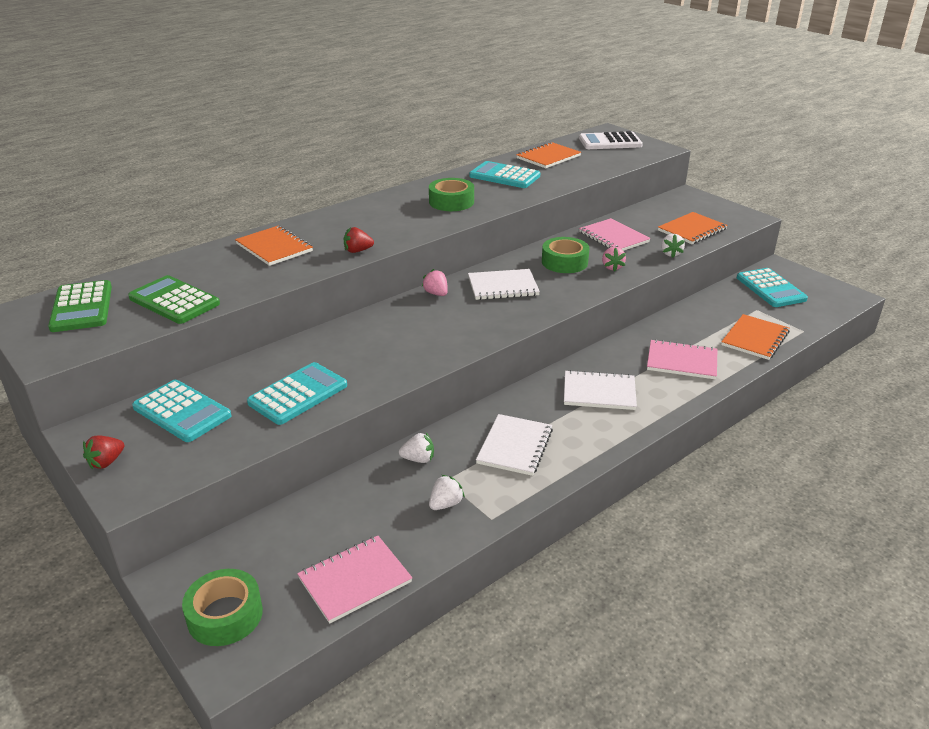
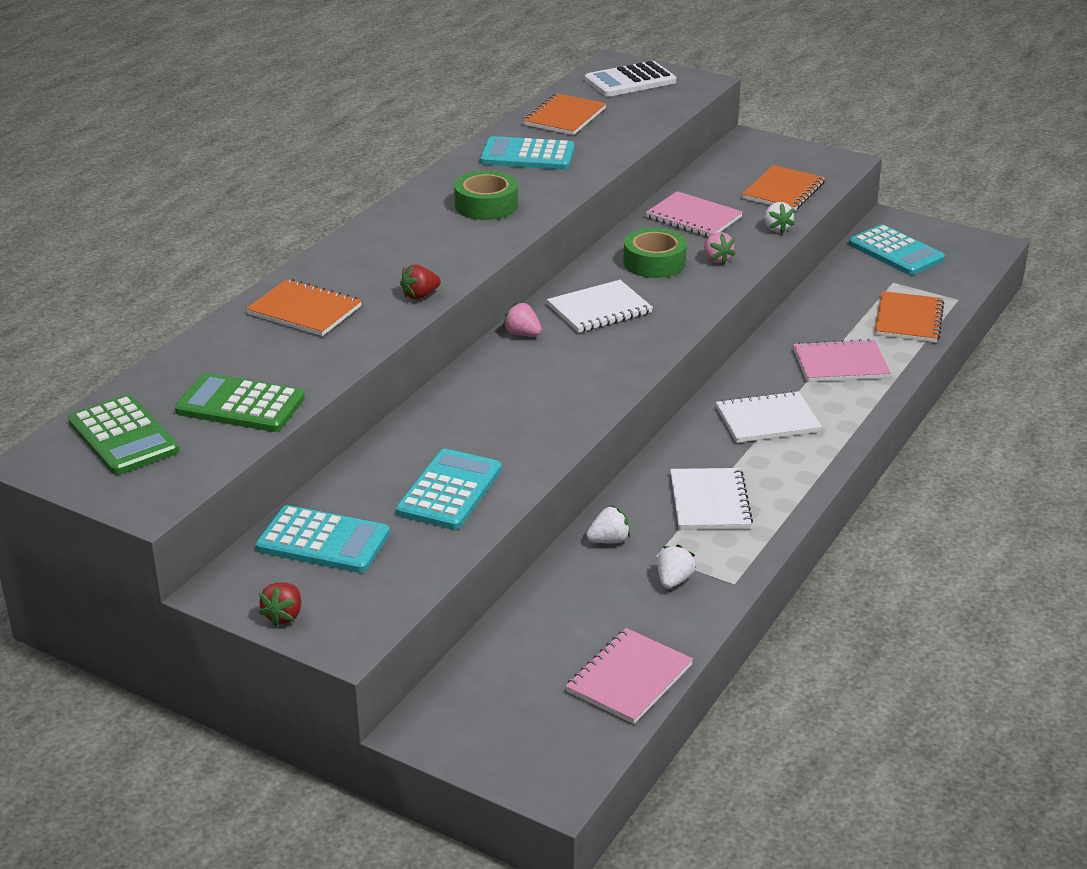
camera: 20 degrees left, 0 degrees up
green tape [182,569,263,646] -> none

